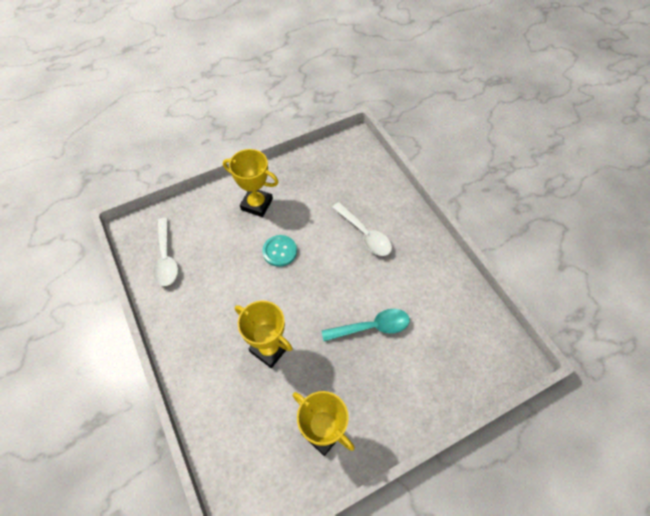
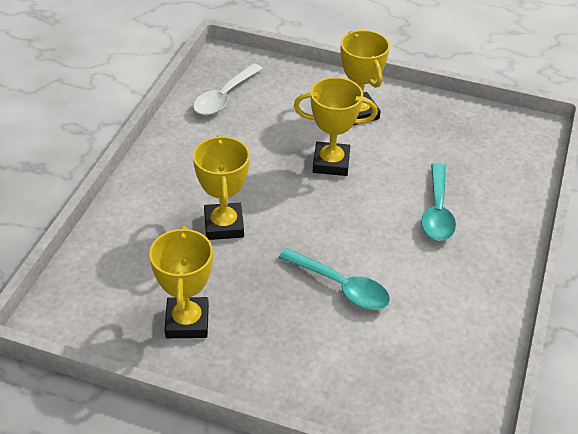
camera: 45 degrees right, 15 degrees down
turquoise button [262,235,297,267] -> yellow trophy [294,77,378,176]
white spoon [332,202,392,256] -> turquoise spoon [421,163,456,241]

